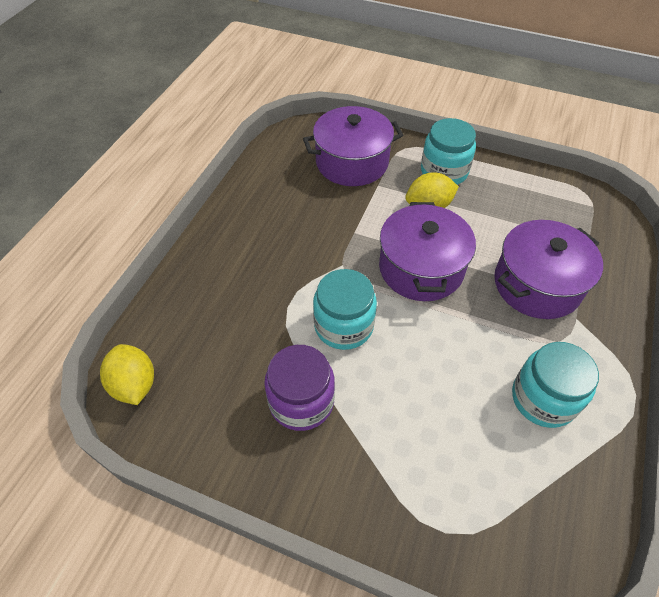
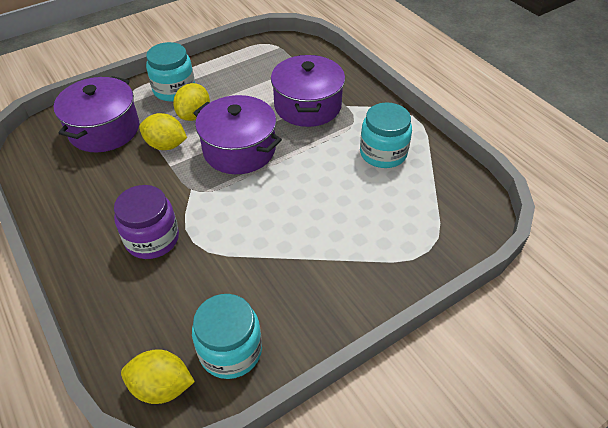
camera: 55 degrees left, 5 degrees down
purple jar [264,345,335,431] -> purple jar moved to [114,185,179,259]
turquoise jar [313,269,377,350] -> turquoise jar moved to [192,294,262,379]
none -> yellow lemon [139,113,187,150]

